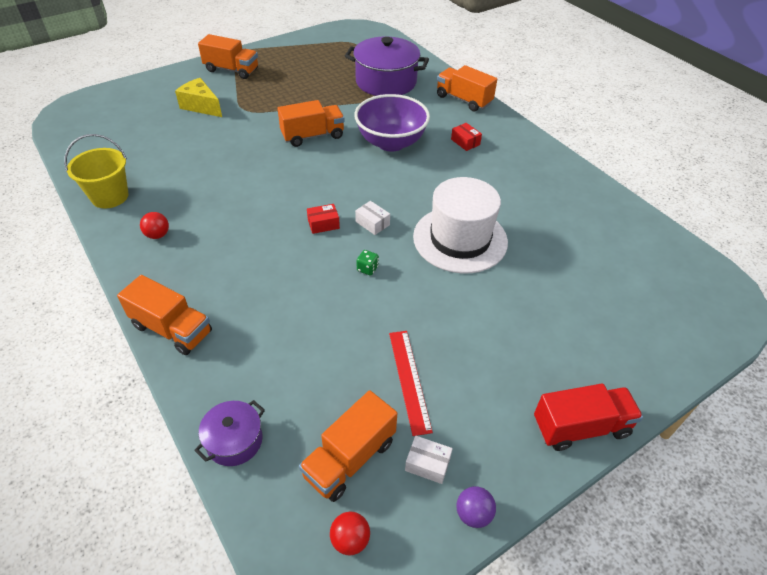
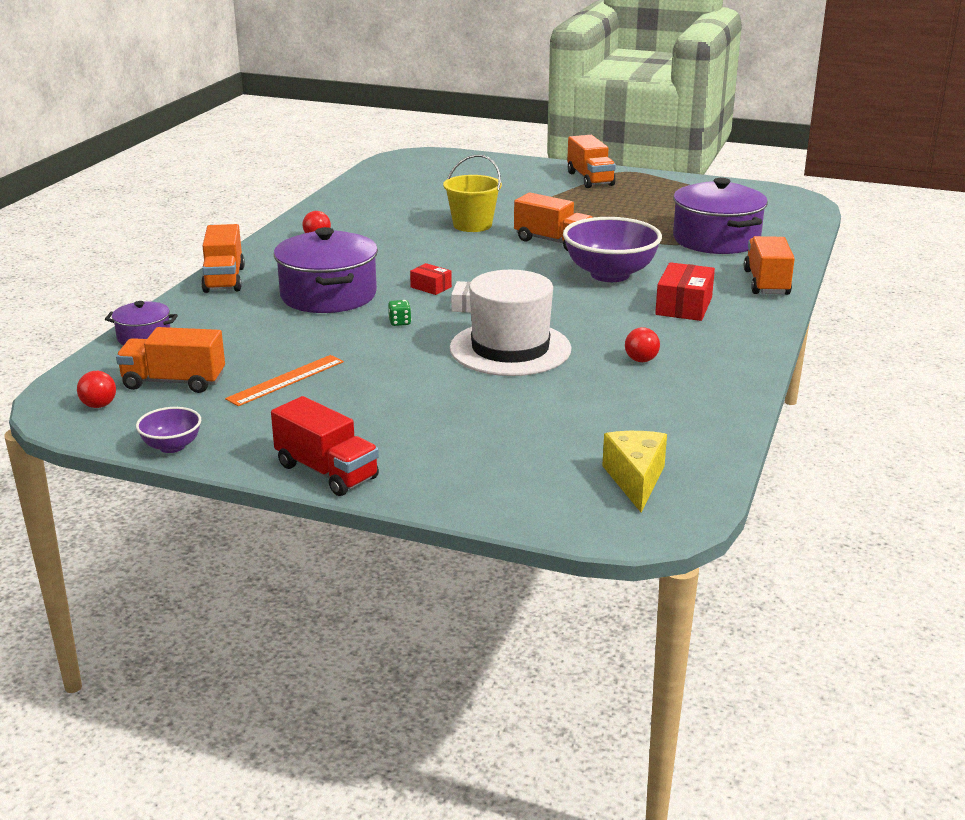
camera: 55 degrees right, 20 degrees down
yellow bucket [64,134,129,208] -> yellow bucket moved to [443,155,502,232]
yellow cheese [175,78,222,117] -> yellow cheese moved to [602,431,667,513]
red ruler [389,331,433,436] -> orange ruler [225,355,344,406]
white box [405,436,453,484] -> none
red box [451,123,482,151] -> red box [655,262,715,321], size x1.77
purple ball [456,486,496,528] -> purple bowl [136,407,201,453]
none -> purple pot [274,227,378,313]
none -> red ball [625,327,660,362]

